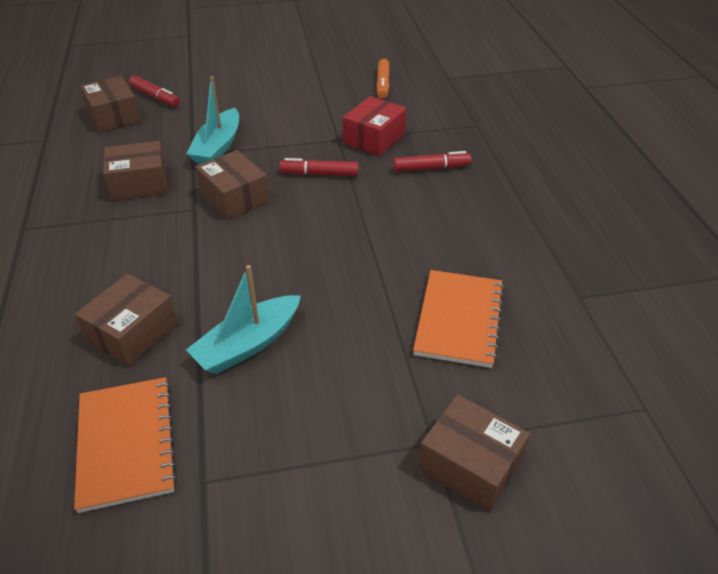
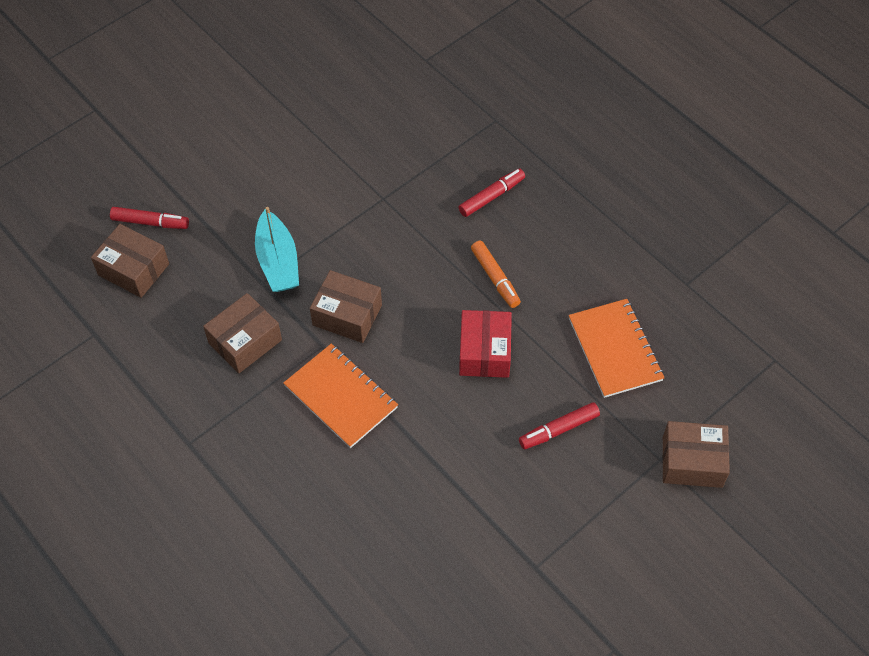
camera: 30 degrees left, 15 degrees up
orange notebook [74,377,177,513] -> orange notebook moved to [283,343,398,448]
brown box [75,273,178,367] -> none
turquoise boat [186,265,301,374] -> none
red marker [279,158,359,176] -> red marker moved to [519,402,600,449]
red box [343,96,407,156] -> red box moved to [459,310,512,378]
orange marker [376,59,389,99] -> orange marker moved to [471,241,521,308]

